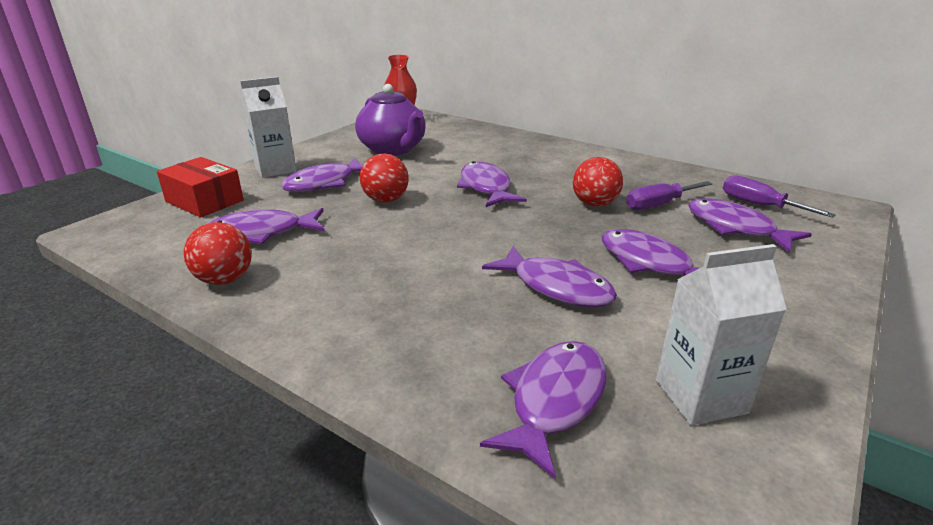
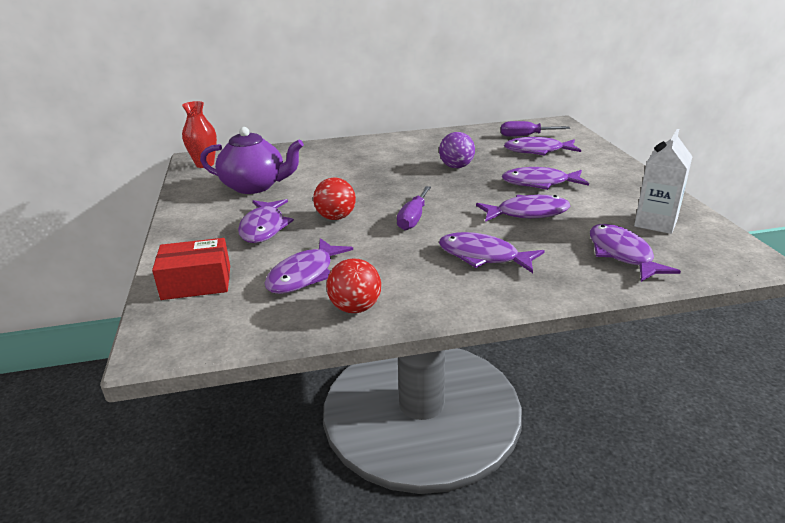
camera: 45 degrees left, 0 degrees up
white carton [240,77,297,178] -> none
purple fish [457,161,527,207] -> purple fish moved to [439,232,545,273]
red ball [573,157,623,207] -> purple ball [439,132,475,168]
purple screwdriver [626,181,713,210] -> purple screwdriver moved to [397,186,431,230]

